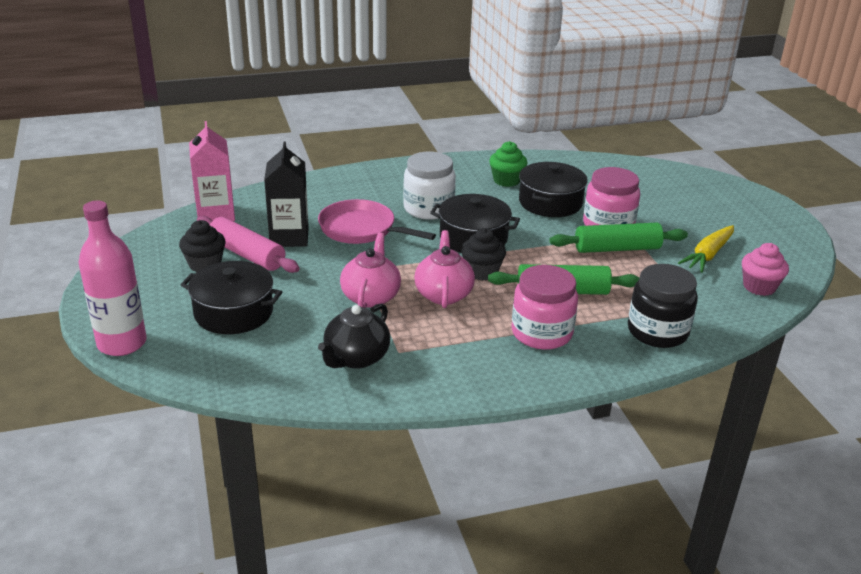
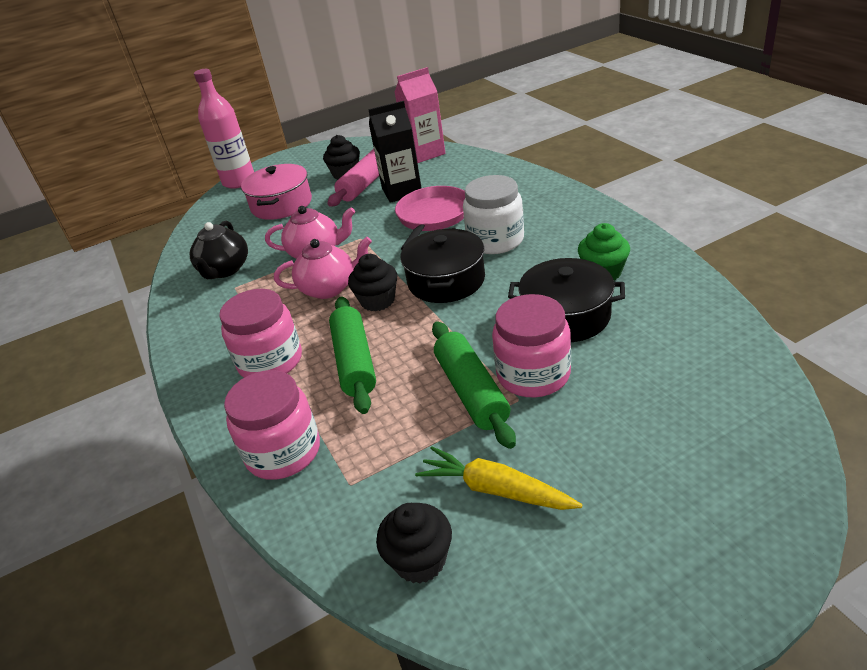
camera: 85 degrees right, 5 degrees up
black pot [181,261,282,334] -> pink pot [241,164,312,220]
black teapot [318,303,390,369] -> black teapot turned 105 degrees counterclockwise [190,221,248,279]
black jar [628,264,698,348] -> pink jar [224,370,320,480]
pink cupcake [742,243,789,296] -> black cupcake [376,503,452,584]

